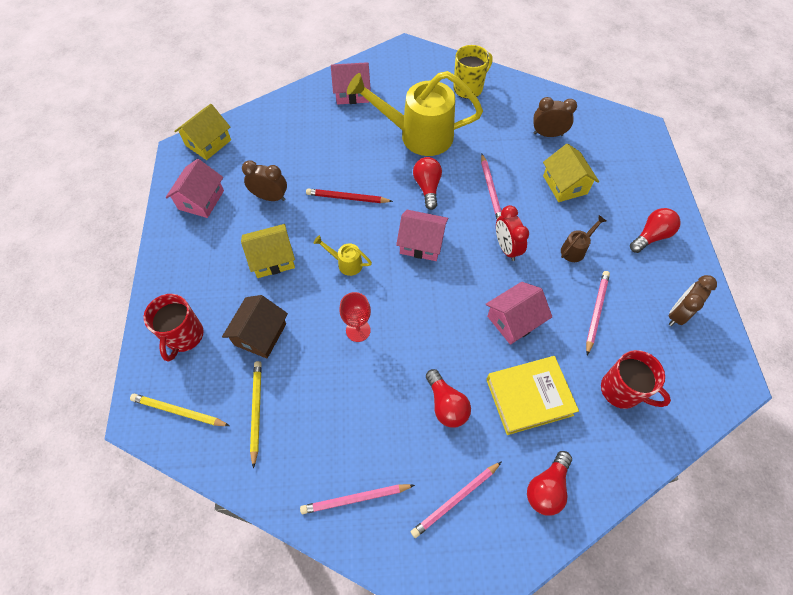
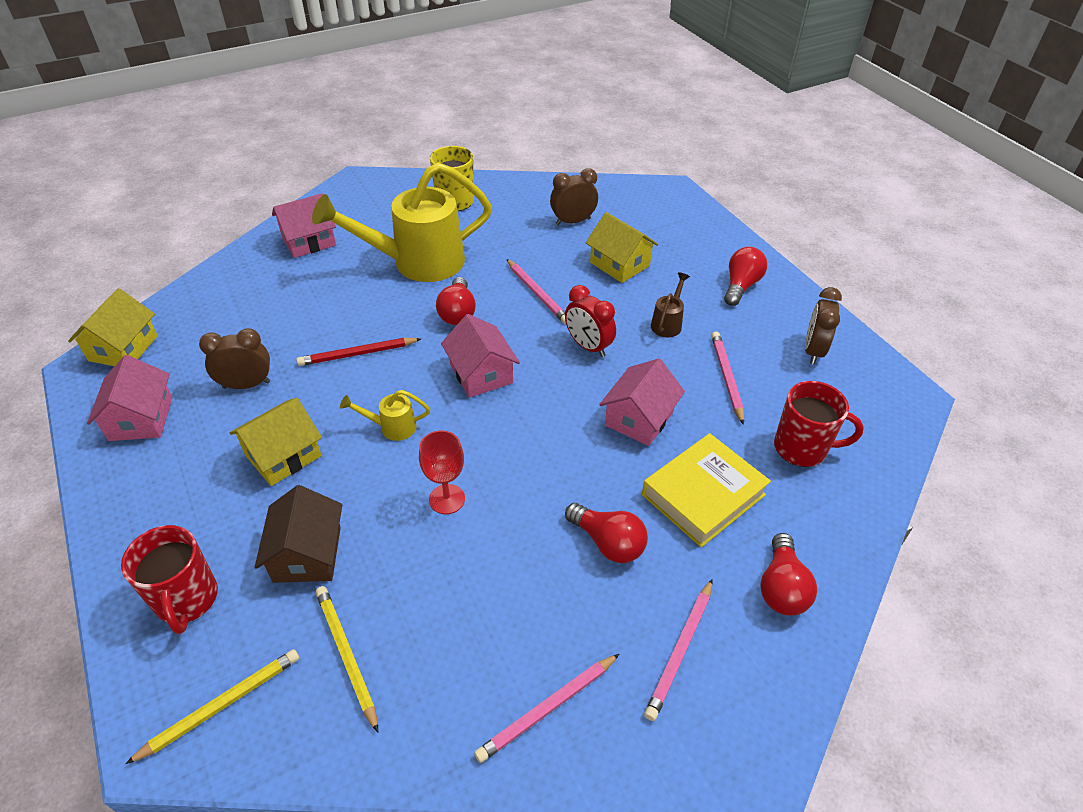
camera: 25 degrees left, 15 degrees down
yellow pencil [130,394,230,426] -> yellow pencil turned 150 degrees clockwise [125,649,299,764]
pink house [396,210,448,261] -> pink house turned 75 degrees clockwise [441,314,520,398]
red light bulb [413,157,442,210] -> red light bulb turned 150 degrees counterclockwise [436,277,476,325]

